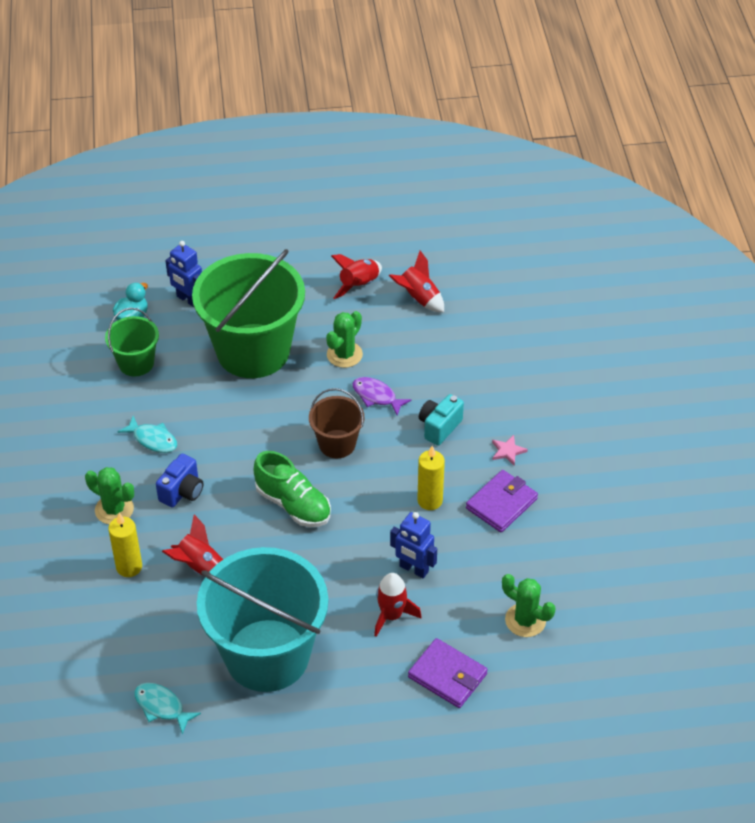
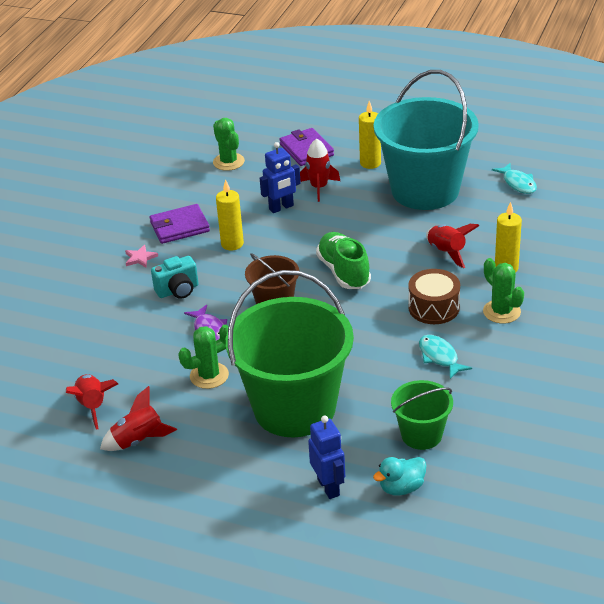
camera: 150 degrees left, 10 degrees down
blue camera [156,454,203,507] -> brown drum [408,269,460,324]
blue robot [390,512,437,578] -> blue robot turned 90 degrees clockwise [260,142,301,213]
none -> yellow candle [359,101,381,169]

